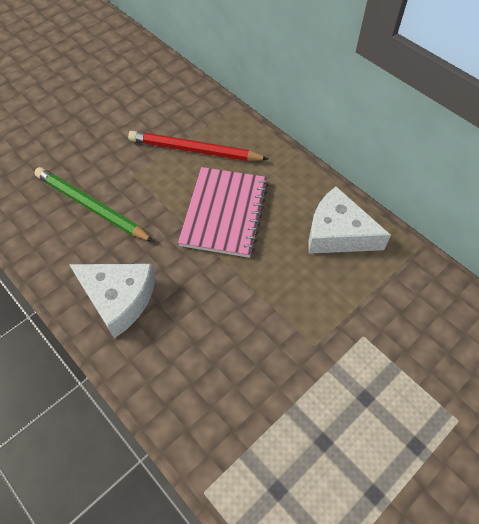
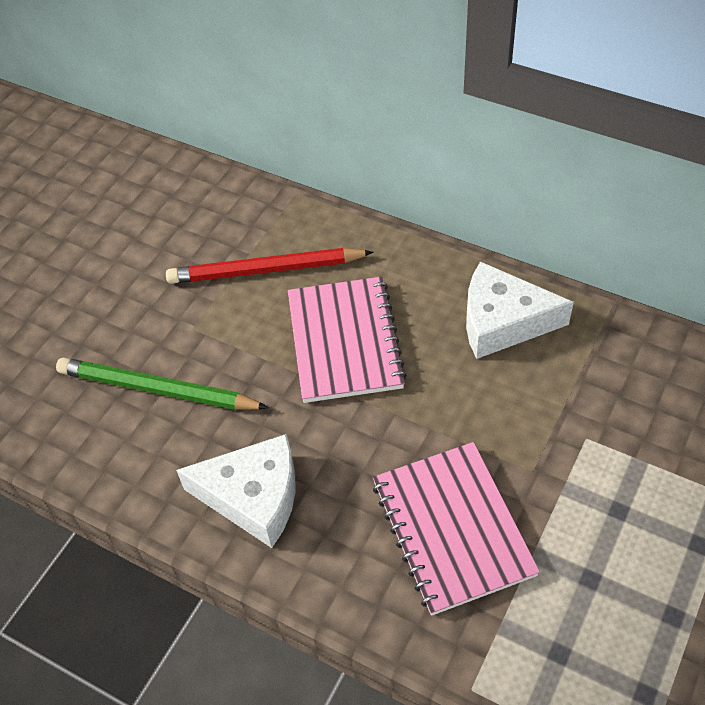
camera: 15 degrees left, 5 degrees down
none -> pink notebook [373,442,540,616]

